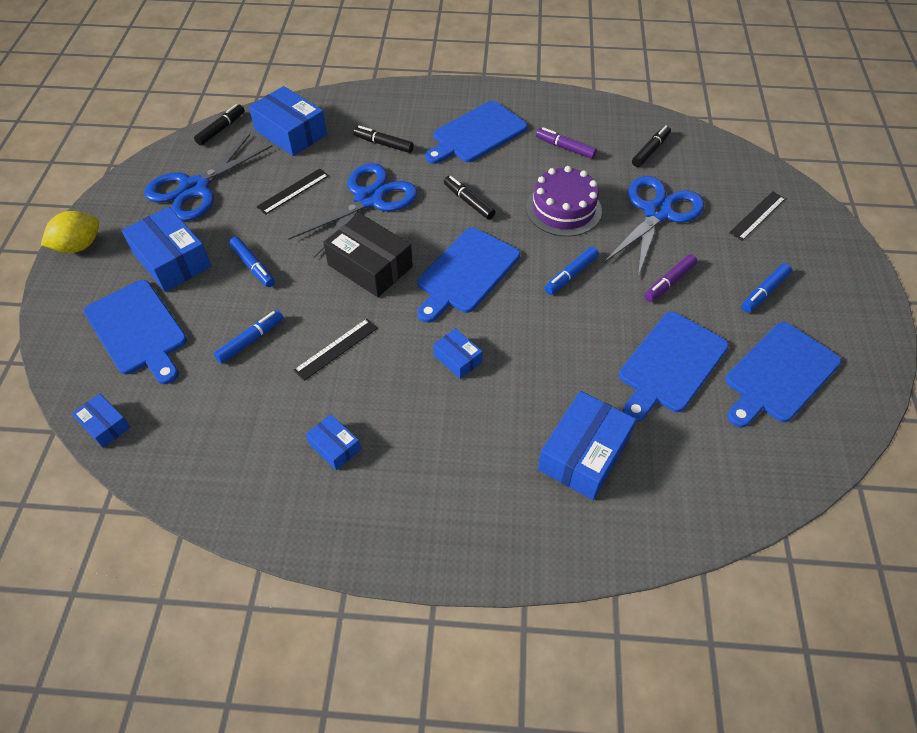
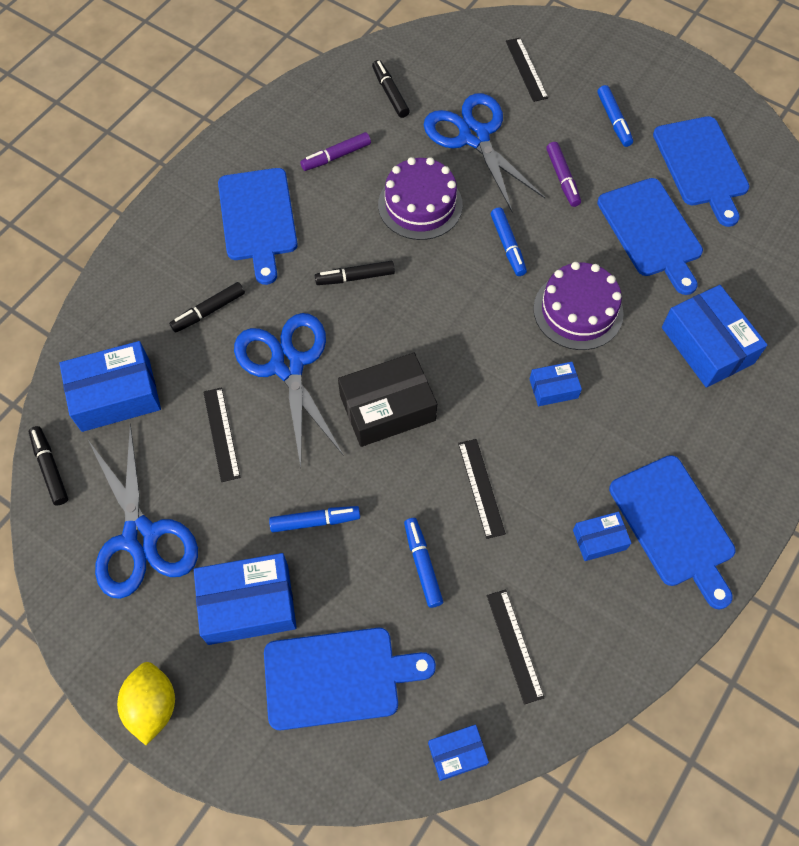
camera: 60 degrees left, 10 degrees up
blue cutting board [417,227,520,323] -> blue cutting board moved to [609,455,735,609]
none -> black ruler [487,589,544,704]
none -> purple cake [533,262,624,350]

